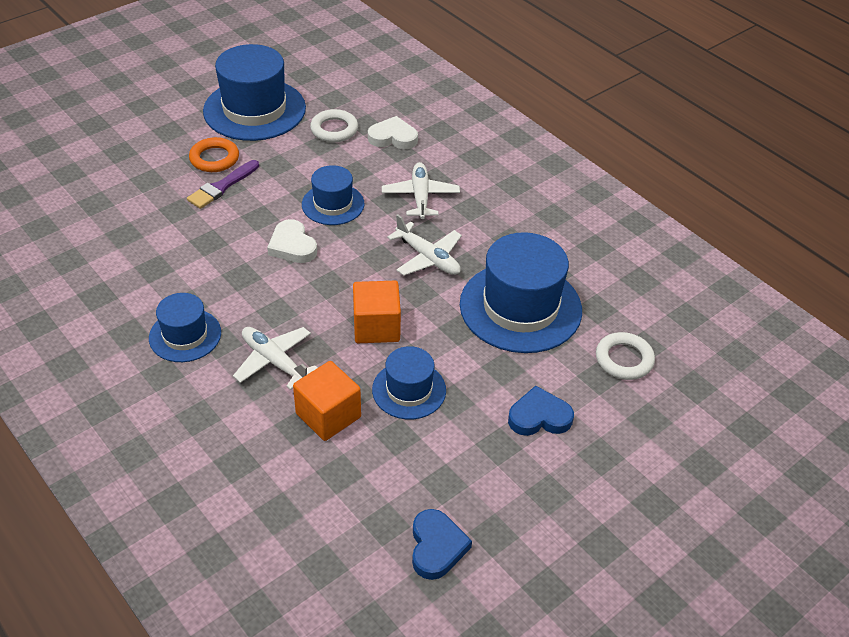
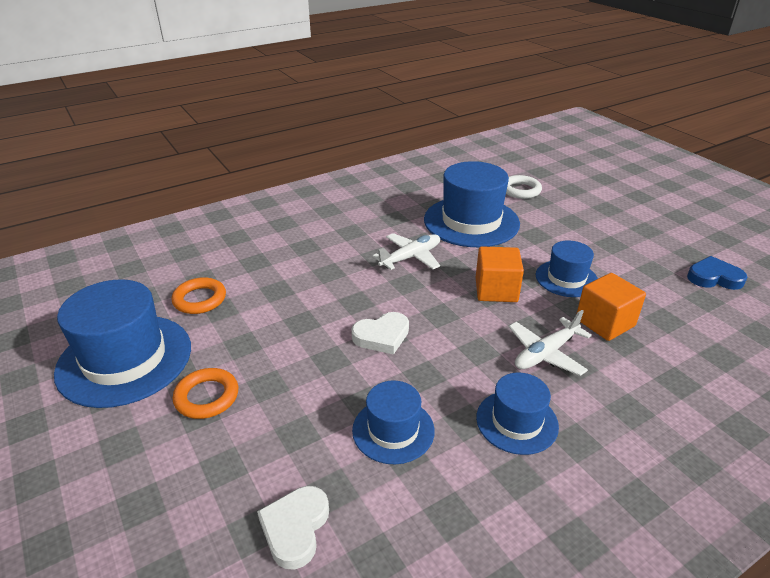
camera: 80 degrees left, 10 degrees down
purple brush [187,160,259,209] -> none
blue hat [302,165,364,225] -> blue hat moved to [352,380,435,464]
white ring [310,109,358,142] -> orange ring [172,277,226,314]
white heart [368,116,418,149] -> white heart moved to [257,486,329,570]
white plane [382,162,460,219] -> none
blue heart [508,386,574,436] -> none

